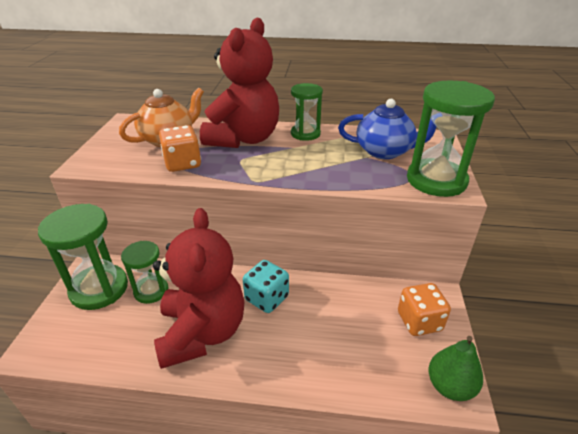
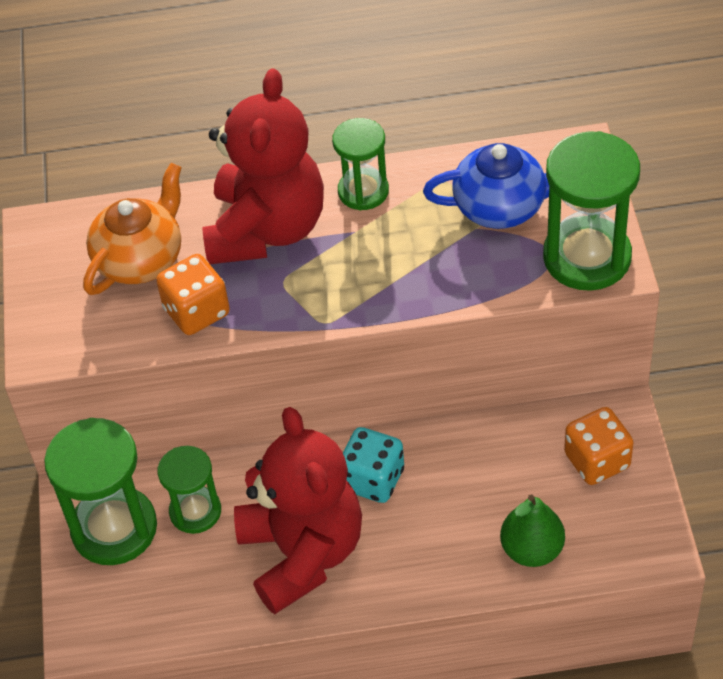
camera: 10 degrees left, 15 degrees up
green pear [429,336,483,401] -> green pear moved to [500,495,565,567]

